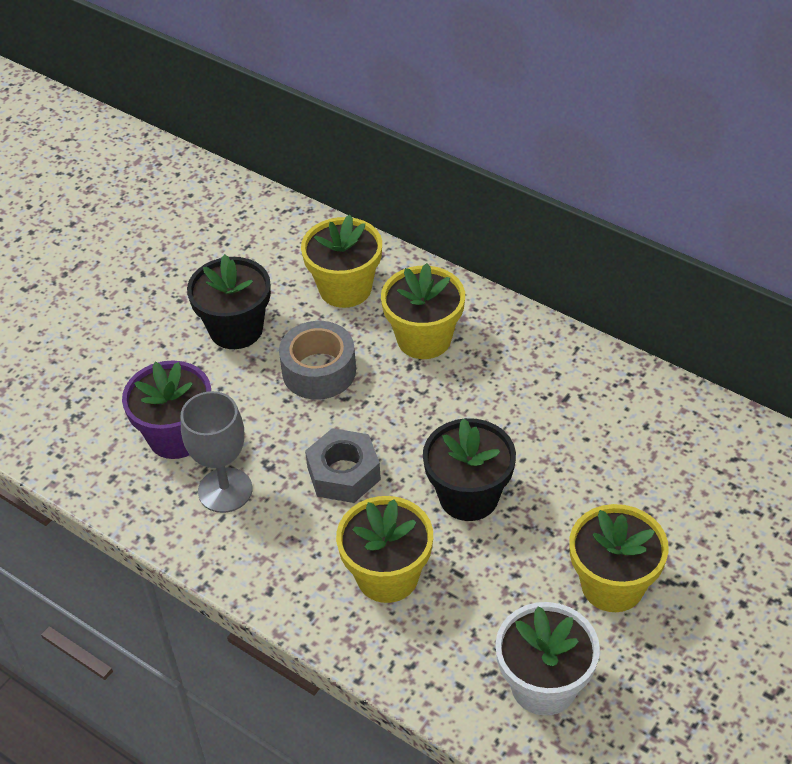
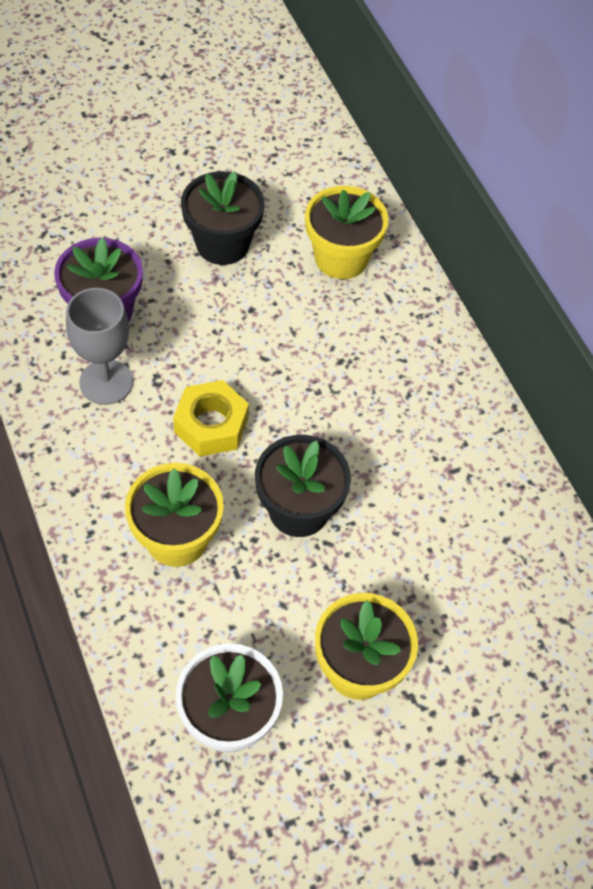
camera: 25 degrees right, 10 degrees up
grey tape [279,321,356,400] -> none
grey nut [305,428,381,503] -> yellow nut [173,380,249,457]
yellow flower pot [381,263,465,359] -> none

